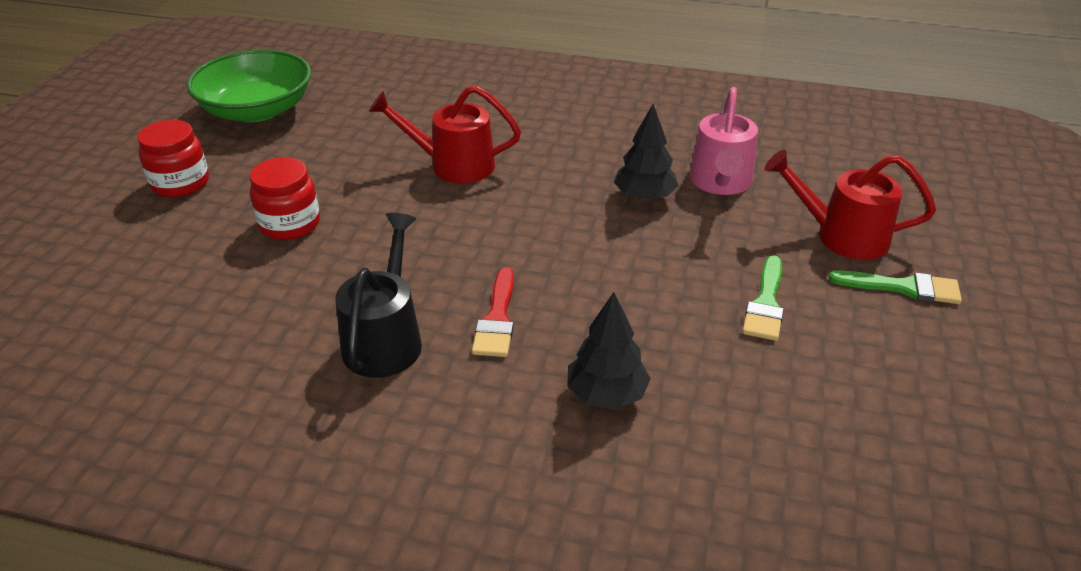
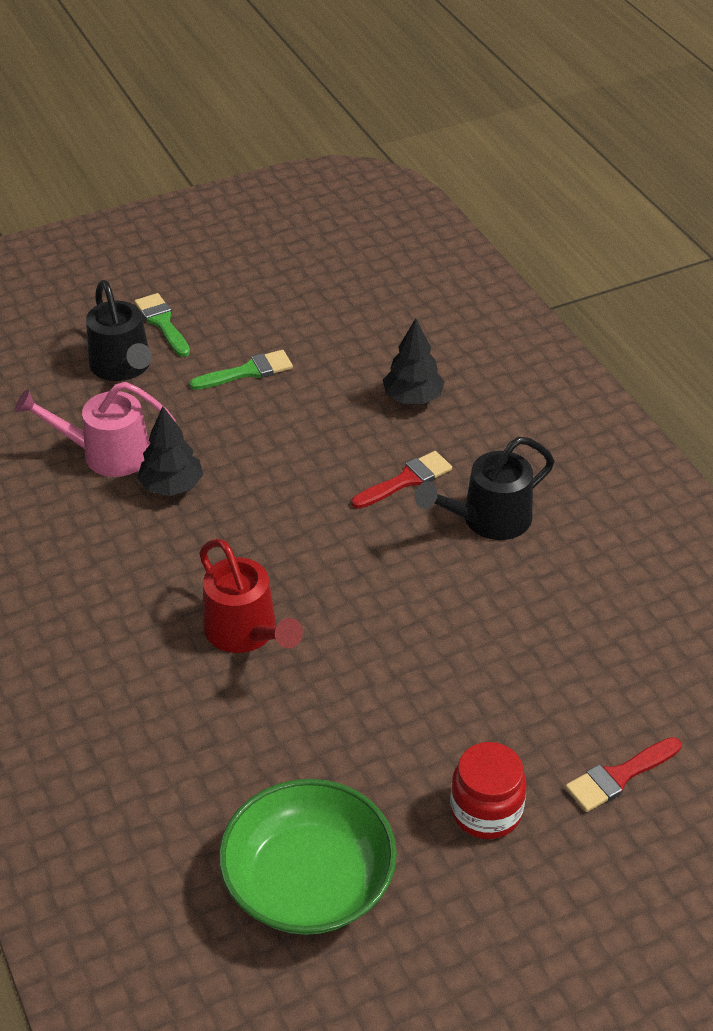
camera: 130 degrees left, 5 degrees up
red jar [250,157,320,240] -> none
pink watering can [689,87,758,195] -> pink watering can turned 150 degrees counterclockwise [14,382,176,477]
red watering can [764,150,936,260] -> black watering can [86,280,152,381]
none -> red brush [565,737,681,812]

